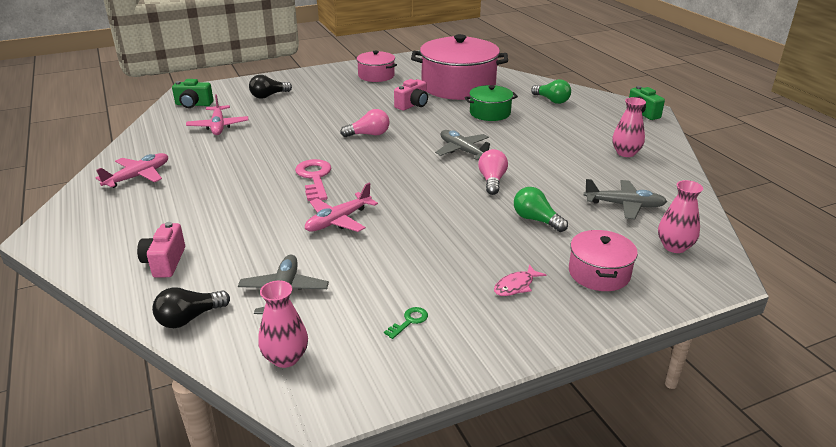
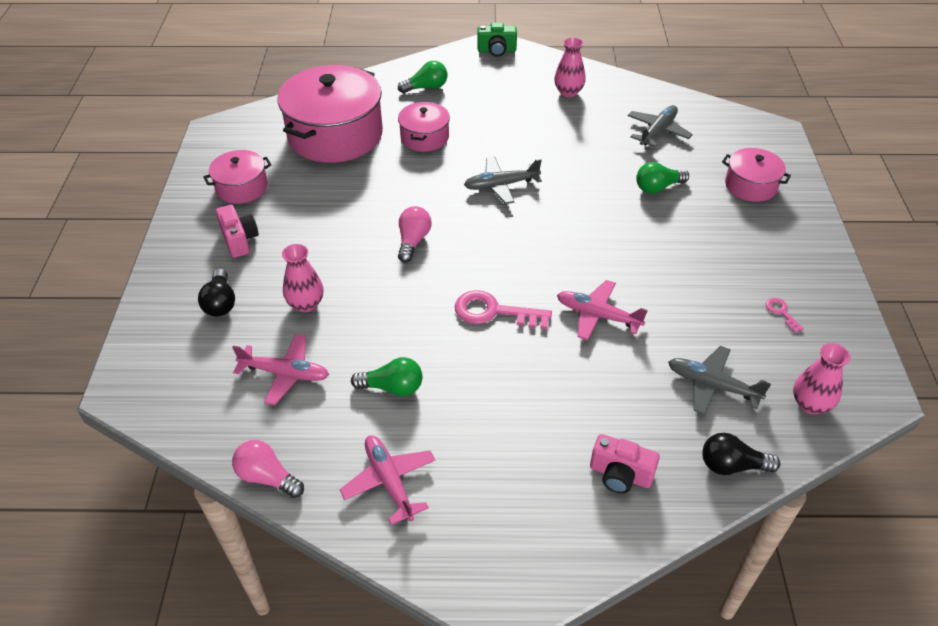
camera: 65 degrees left, 15 degrees up
black light bulb [152,287,230,328] -> black light bulb turned 105 degrees clockwise [702,433,780,475]
green camera [172,79,213,108] -> none
pink plane [305,183,378,232] -> pink plane turned 135 degrees clockwise [557,280,648,341]
green key [384,307,428,339] -> pink key [766,298,804,333]
pink camera [394,79,428,111] -> pink camera moved to [216,205,259,258]
green pot [464,85,518,121] -> pink pot [398,102,450,152]
pink light bulb [478,149,508,195] -> pink light bulb moved to [232,440,304,498]
pink fish [494,264,546,296] -> none
pink vase [658,180,703,253] -> pink vase moved to [282,244,324,312]
none -> green light bulb [351,357,423,396]

